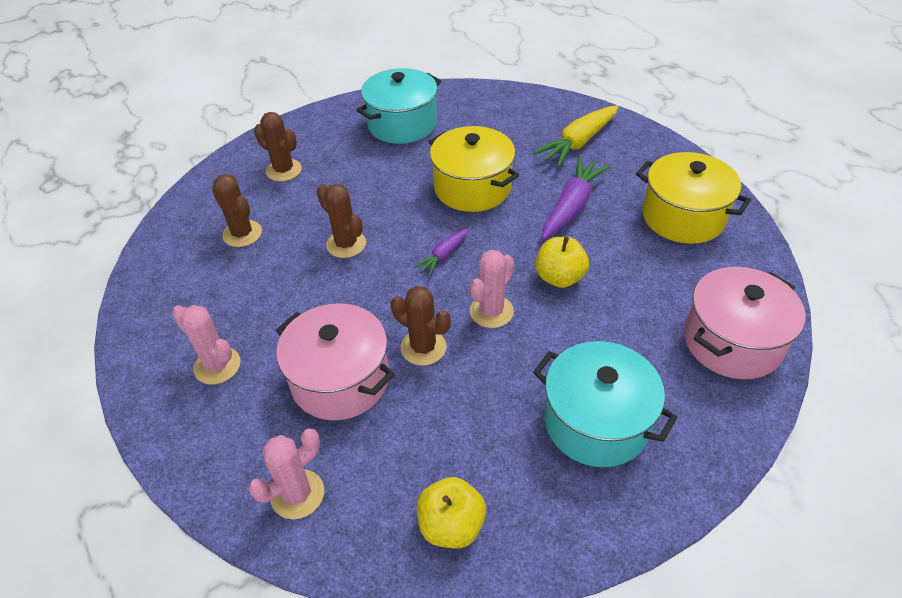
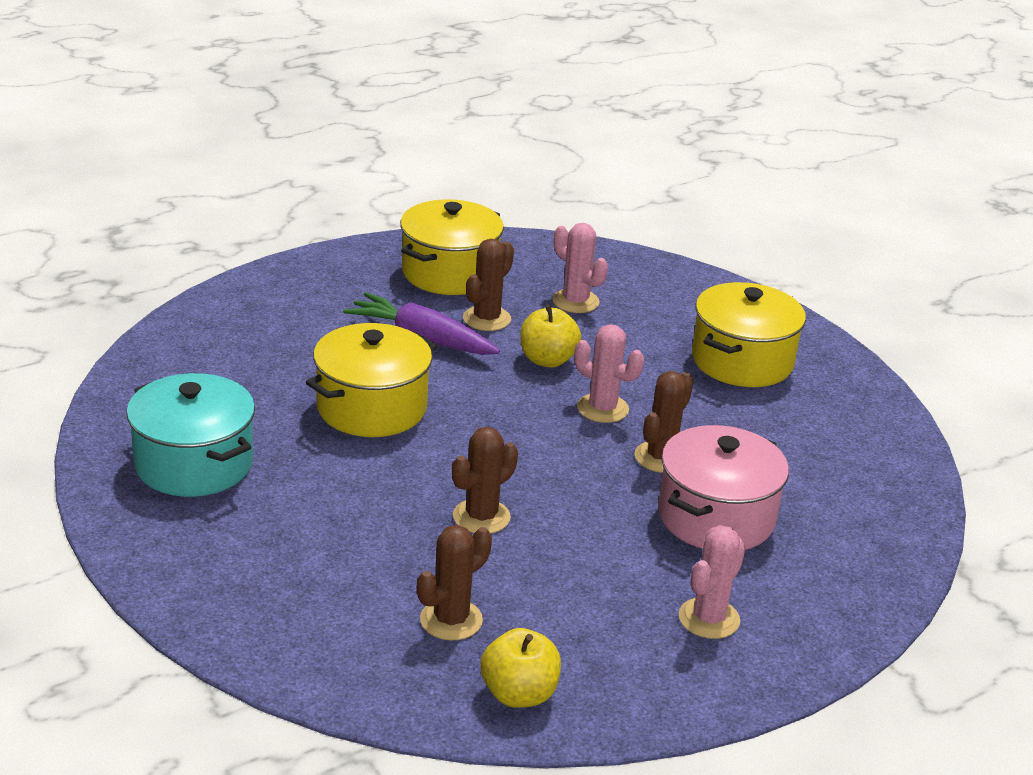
camera: 95 degrees left, 15 degrees down
pink cactus [248,429,324,519] -> pink cactus moved to [552,223,608,313]
brown cactus [254,112,302,181] -> brown cactus moved to [463,239,514,331]
purple carrot [414,228,469,276] -> none
yellow apple [417,477,486,548] -> yellow apple moved to [480,628,561,708]
yellow carrot [533,105,619,167] -> none
turquoise pot [533,341,678,467] -> yellow pot [692,282,806,387]
pink pot [684,267,806,379] -> none

